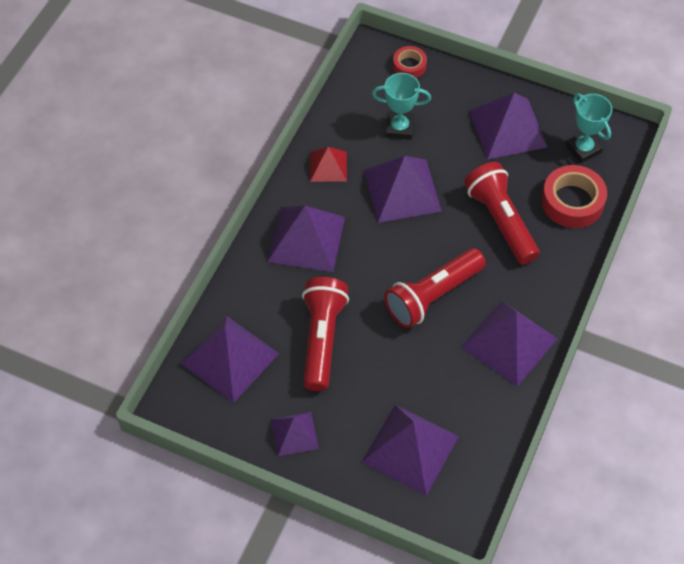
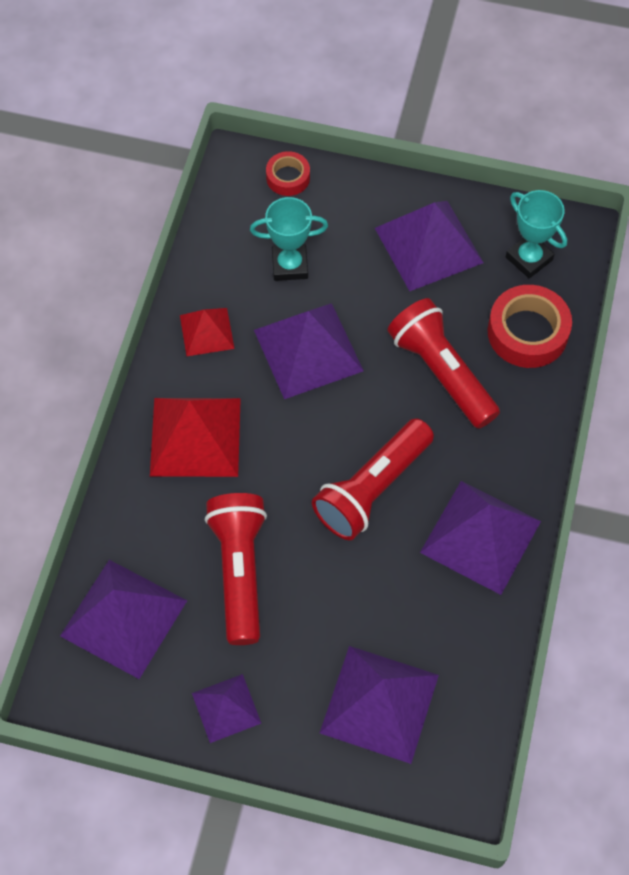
camera: 10 degrees left, 5 degrees up
purple pyramid [267,206,345,272] -> red pyramid [150,398,241,477]

